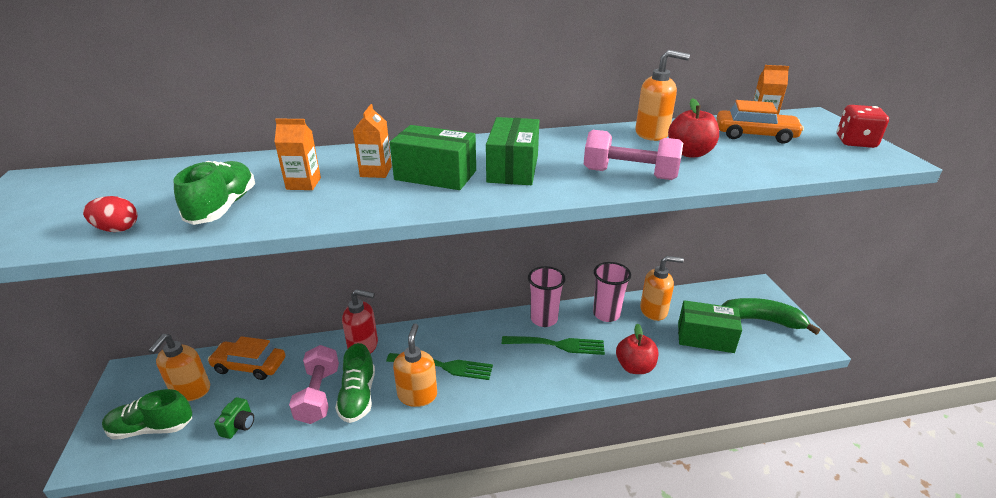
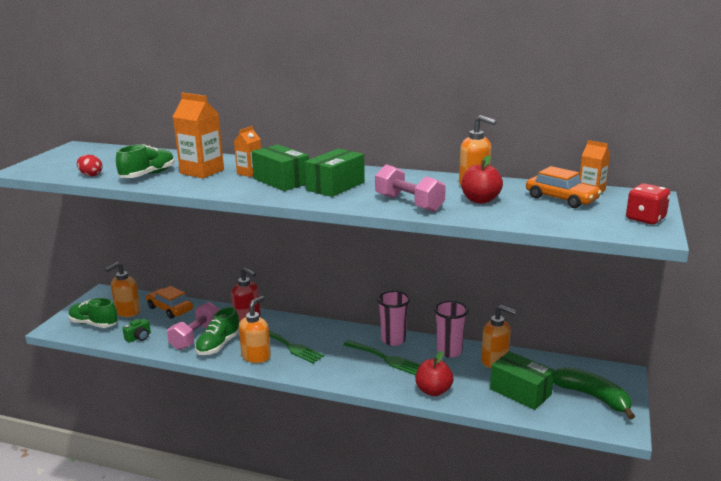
camera: 30 degrees right, 10 degrees down
orange carton [275,118,321,190] -> orange carton [173,93,224,179], size x1.70

